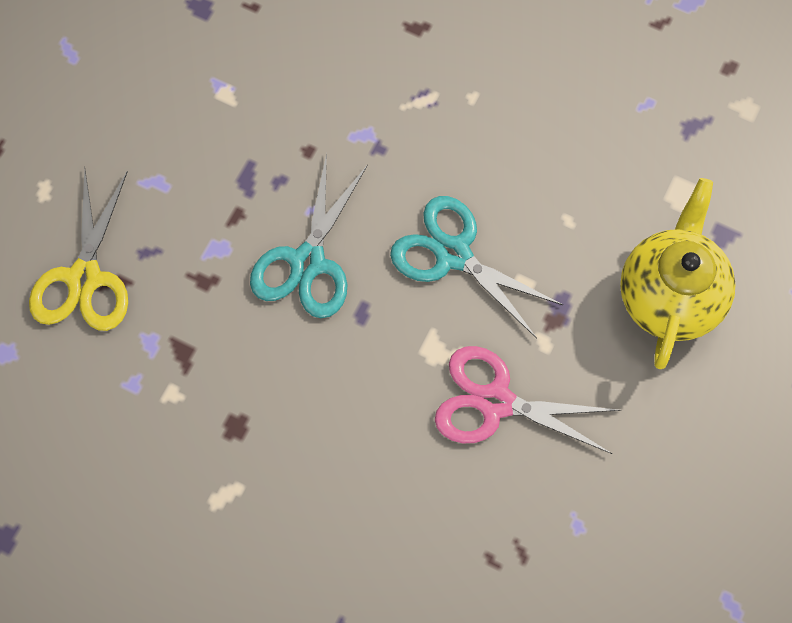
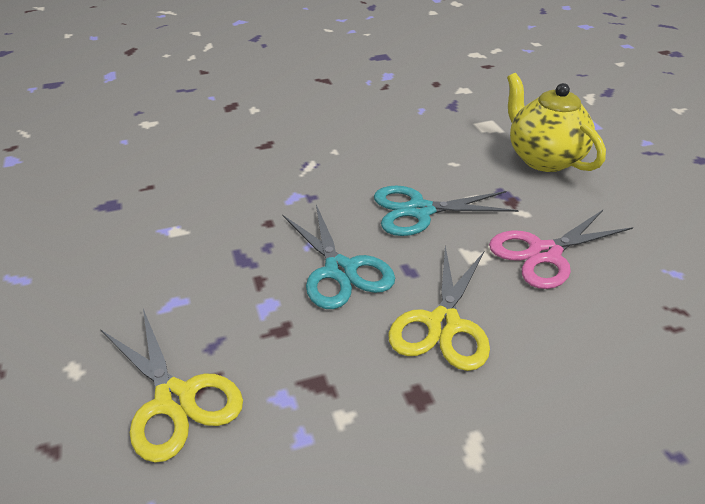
camera: 45 degrees left, 30 degrees down
none -> yellow scissors [388,246,490,371]

